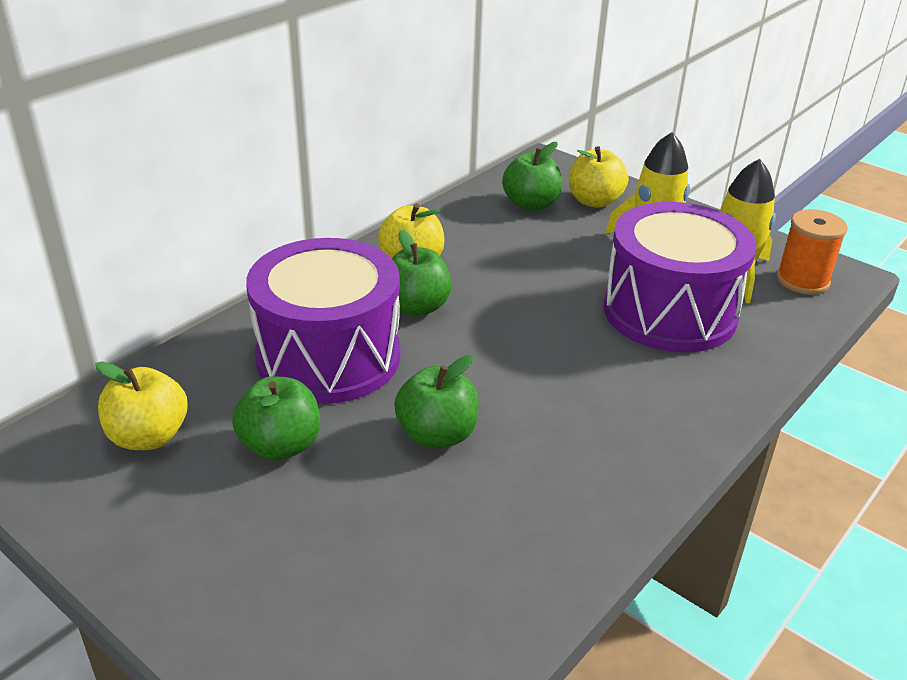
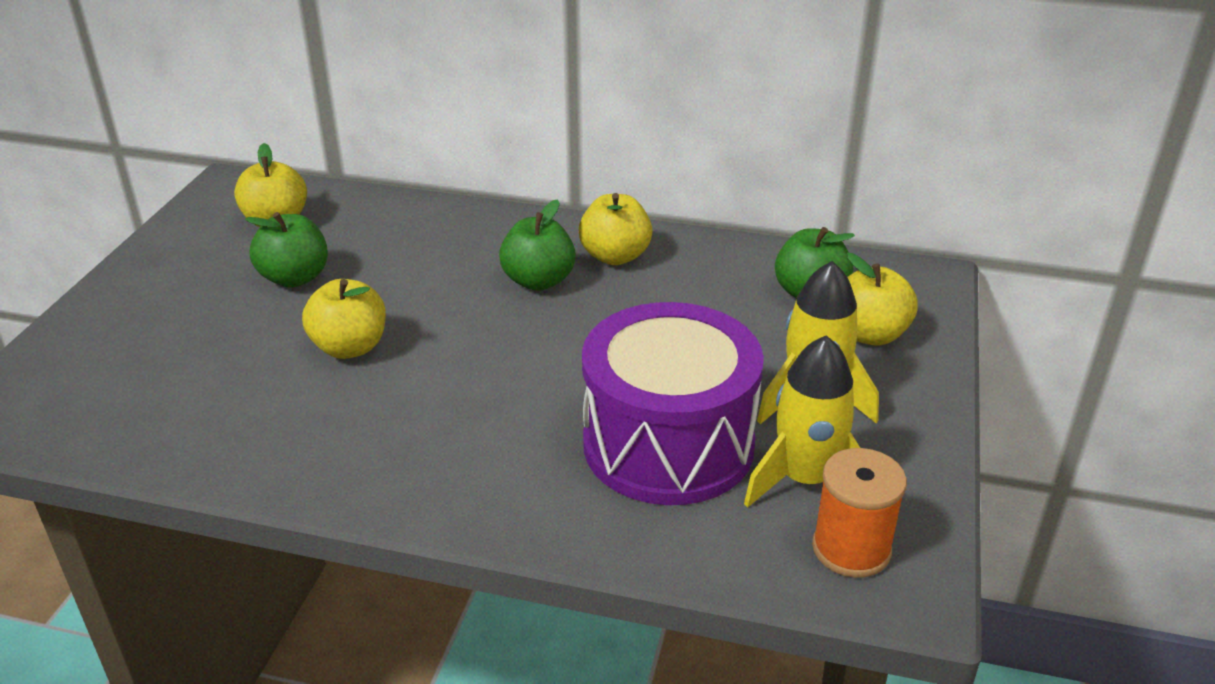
camera: 65 degrees right, 0 degrees up
purple drum [246,238,401,404] -> none
green apple [394,355,479,449] -> yellow apple [302,279,386,359]

